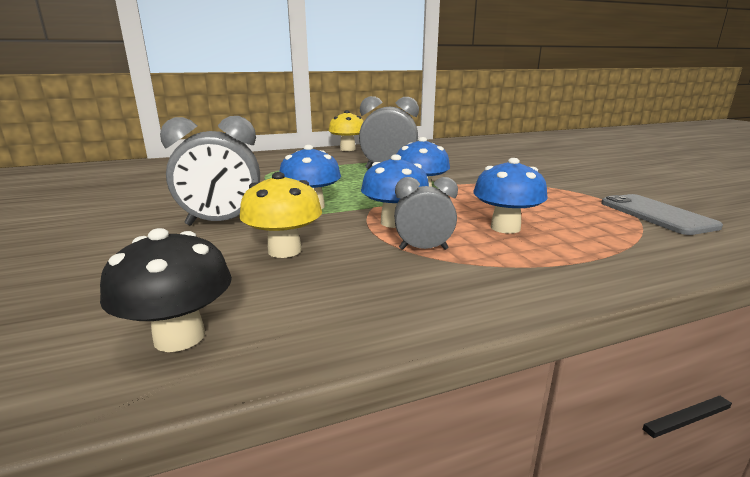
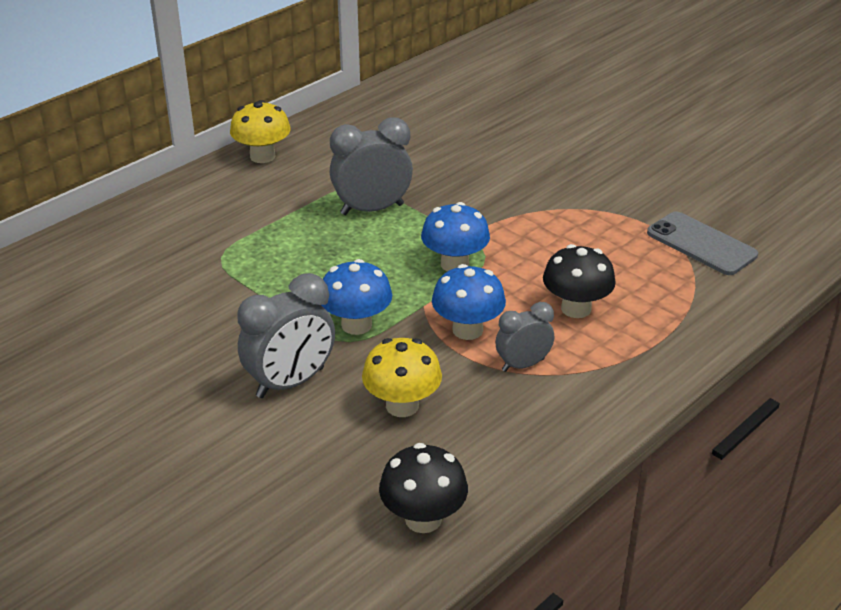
camera: 25 degrees left, 15 degrees up
blue mushroom [473,158,548,234] -> black mushroom [543,244,616,318]

